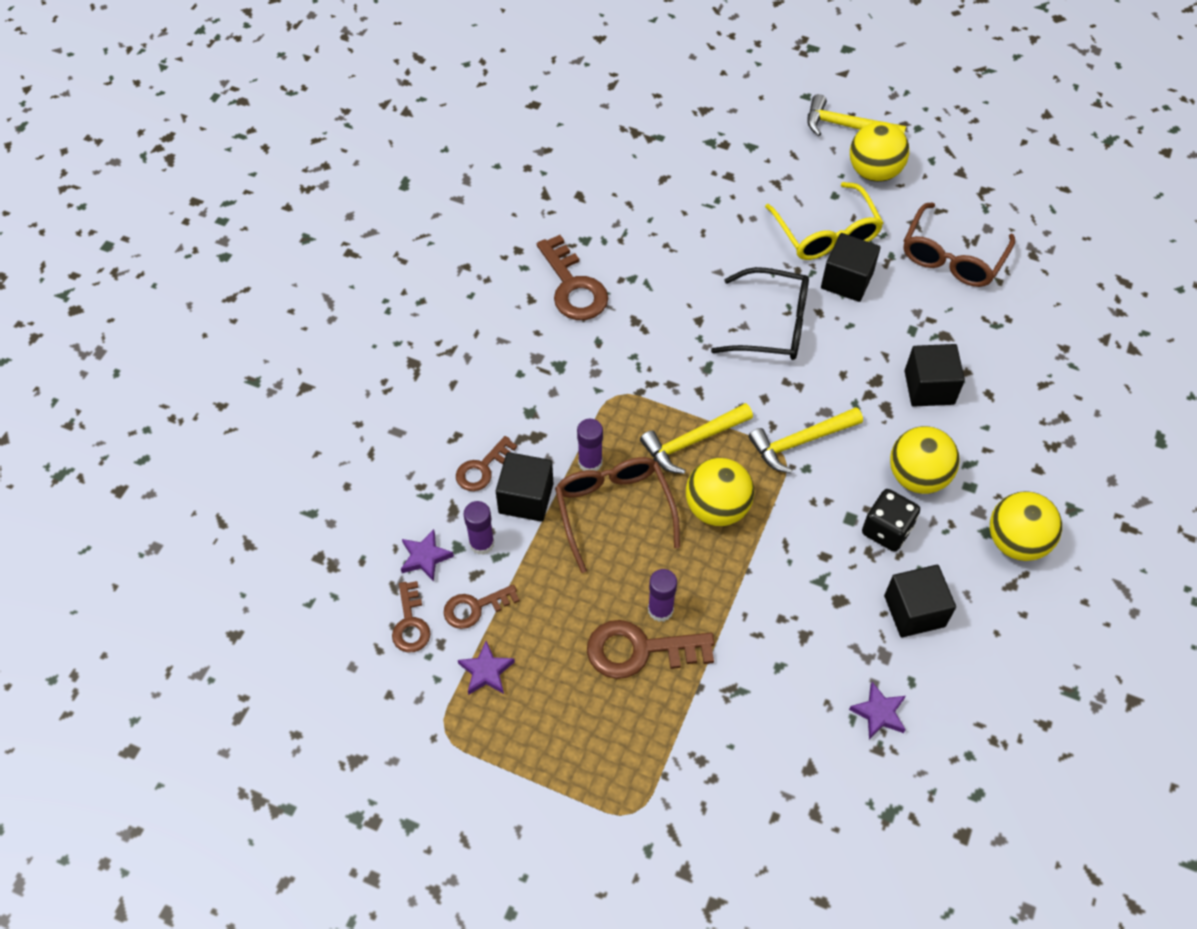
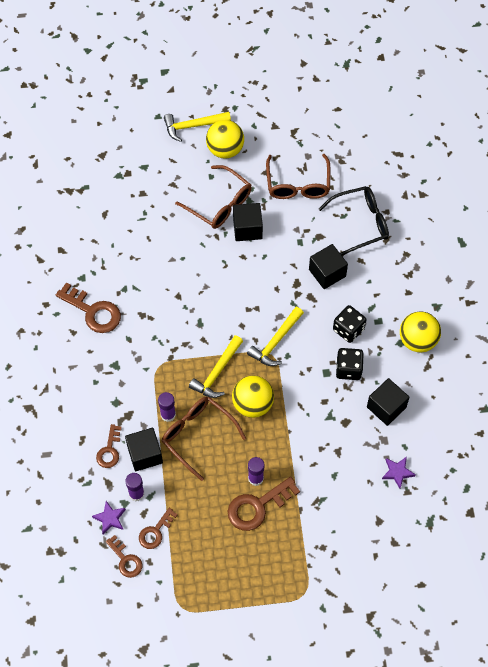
camera: 30 degrees left, 5 degrees up
purple star [458,641,515,695] -> none
black glasses [711,267,809,360] -> black glasses moved to [319,186,389,256]
yellow glasses [765,182,884,260] -> brown glasses [175,165,252,229]
yellow ball [890,426,960,494] -> black dice [333,305,366,343]

